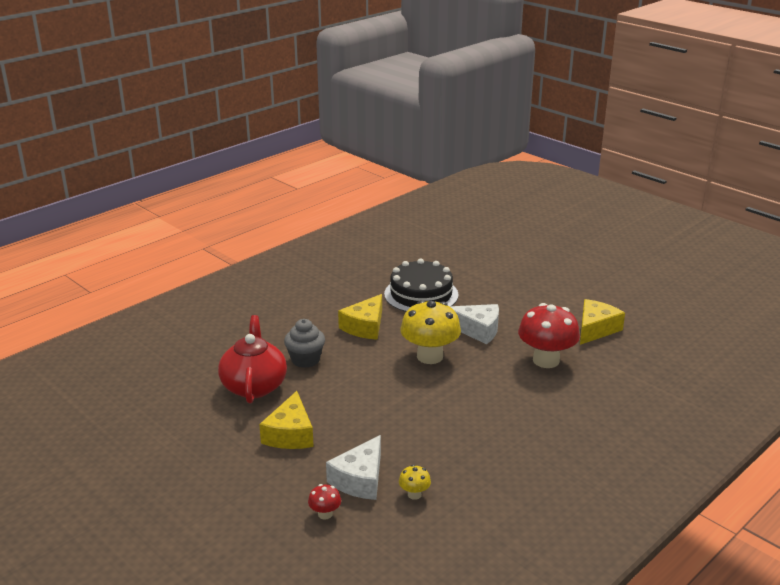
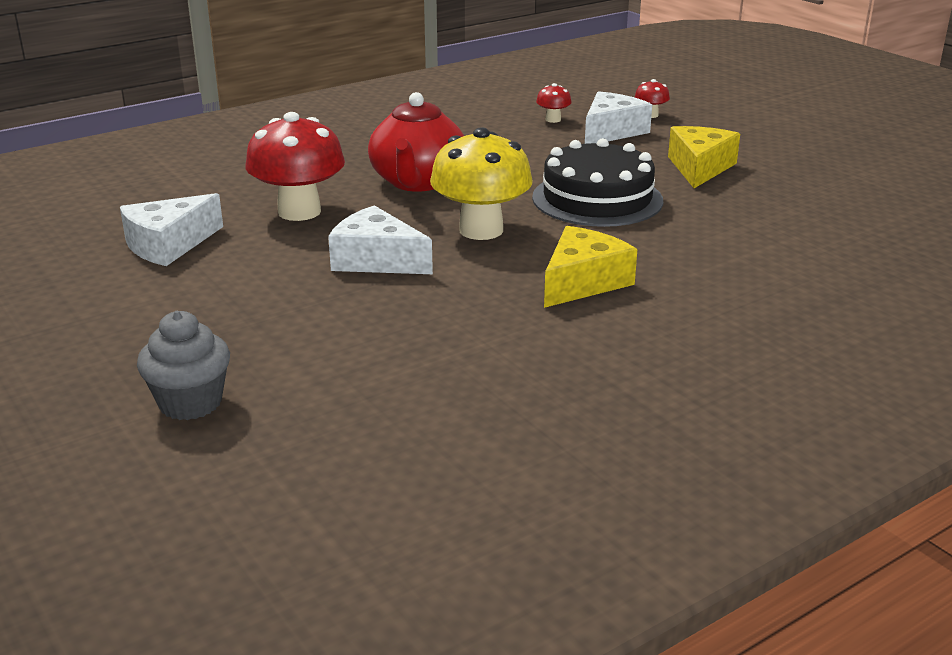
camera: 170 degrees left, 0 degrees up
red teapot [218,315,287,403] -> red teapot moved to [368,92,464,192]
grey cupcake [284,319,325,368] -> grey cupcake moved to [137,311,230,420]
black cake [384,259,459,312] -> black cake moved to [532,138,663,227]
yellow mushroom [399,465,431,500] -> red mushroom [536,83,572,123]
yellow cheese [580,299,625,345] -> white cheese [120,193,223,266]

